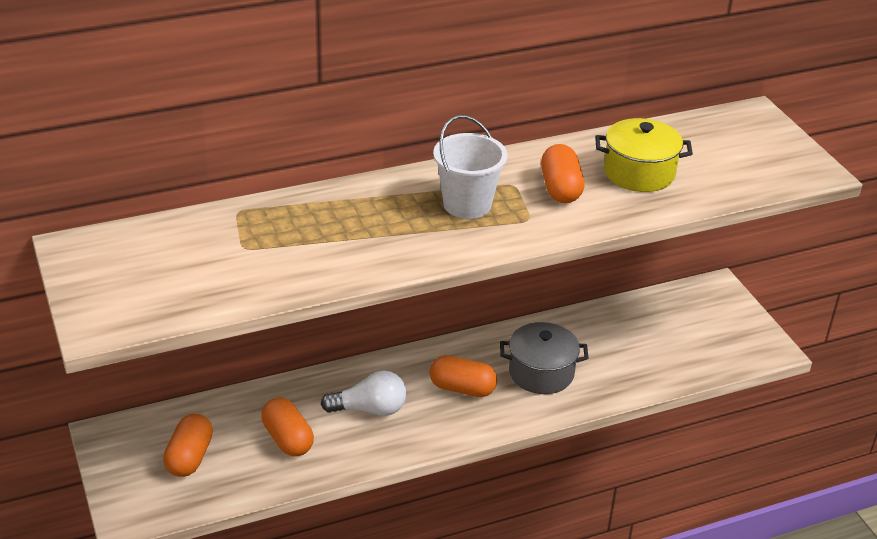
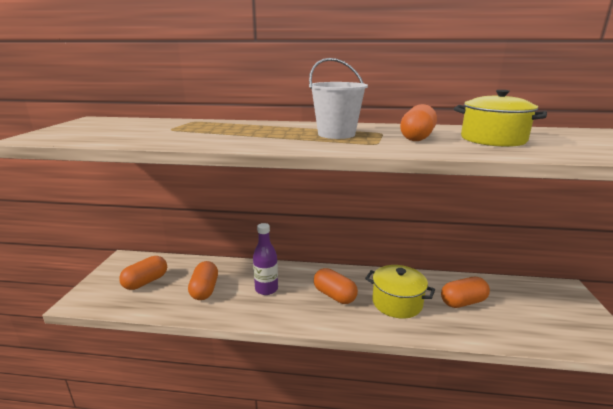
camera: 30 degrees right, 15 degrees down
white light bulb [321,371,406,416] -> purple bottle [253,223,278,295]
grey pot [500,322,589,394] -> yellow pot [365,265,435,319]
none -> orange capsule [441,277,490,308]

